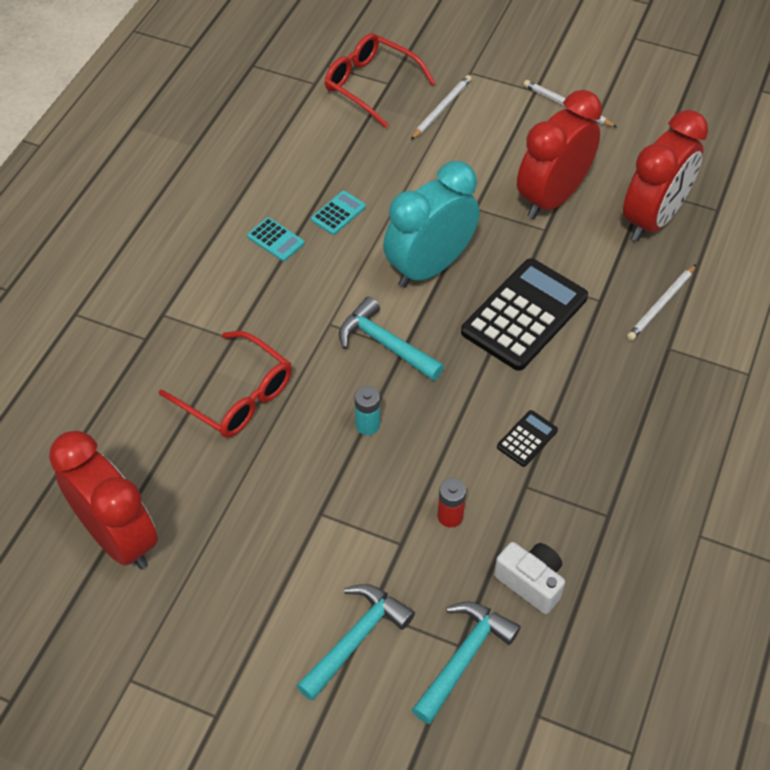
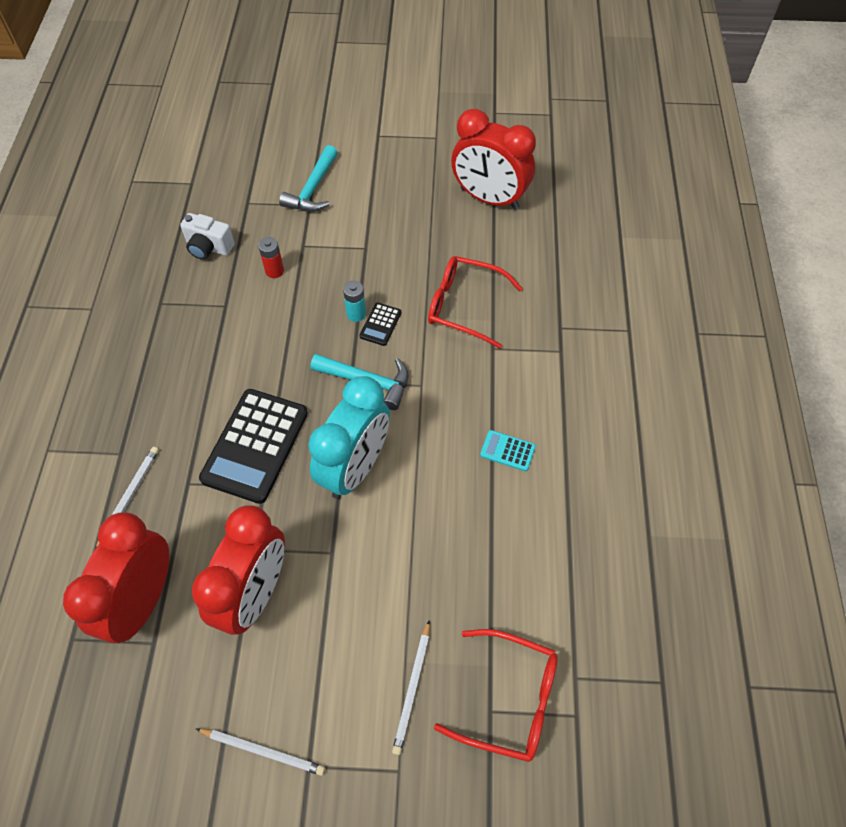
camera: 160 degrees right, 5 degrees up
turquoise calculator [311,191,366,235] -> none
turquoise hammer [412,602,521,724] -> none
black calculator [497,410,558,467] -> black calculator moved to [360,303,402,346]

